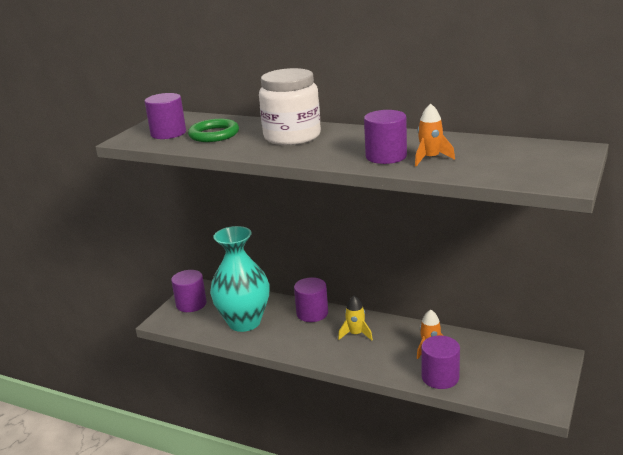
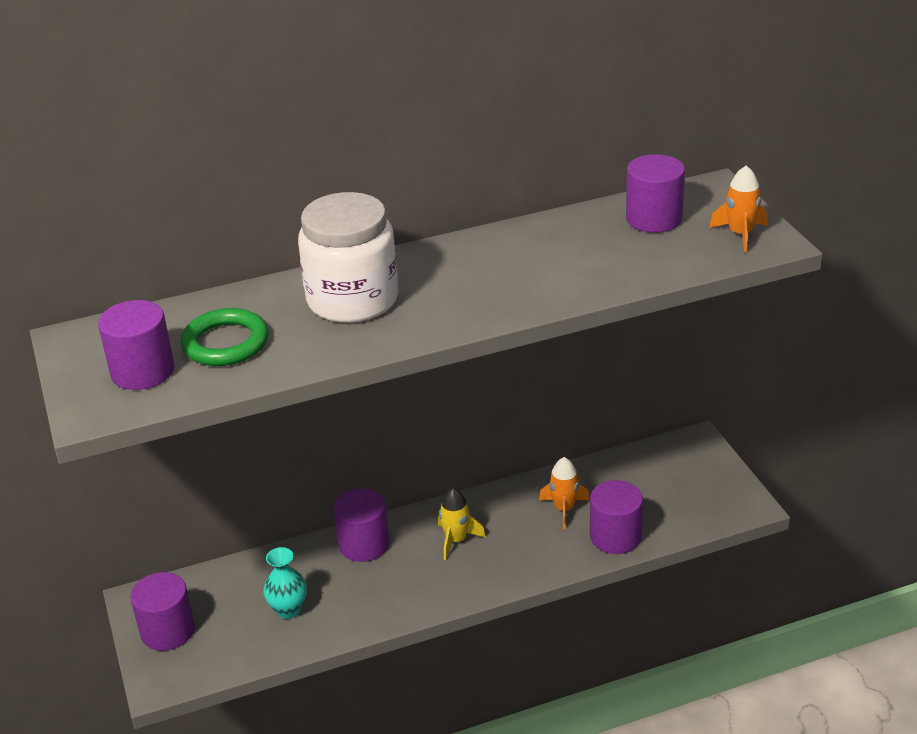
camera: 45 degrees left, 10 degrees up
turquoise vase [210,226,269,332] -> turquoise vase [263,547,307,619], size x0.44
purple cylinder [364,110,407,164] -> purple cylinder moved to [626,154,685,233]
orange rocket [415,104,455,166] -> orange rocket moved to [709,165,768,252]

